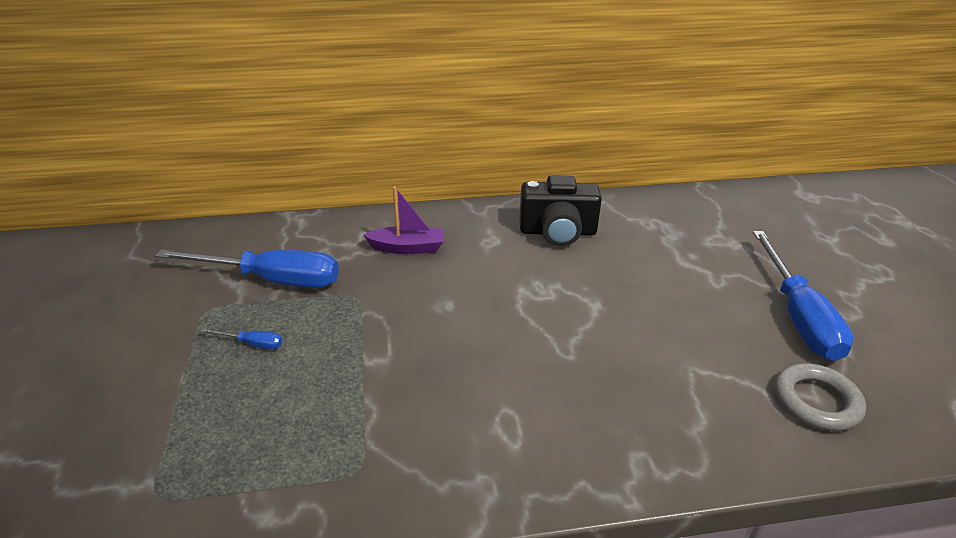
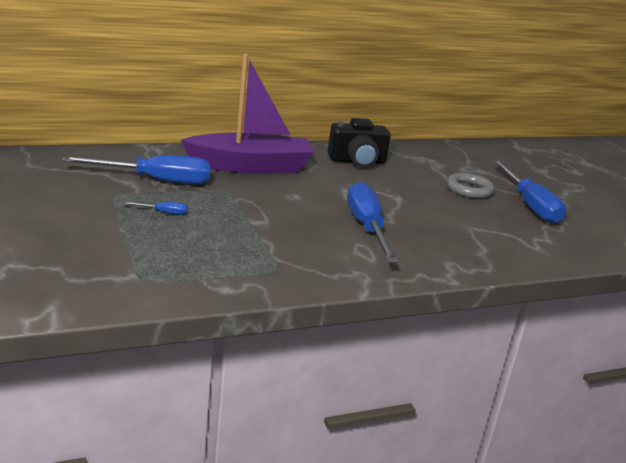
camera: 15 degrees left, 10 degrees down
purple boat [364,187,444,254] -> purple boat [181,53,314,173], size x2.11
grey ring [775,363,866,431] -> grey ring moved to [447,173,494,198]
none -> blue screwdriver [347,182,399,263]

